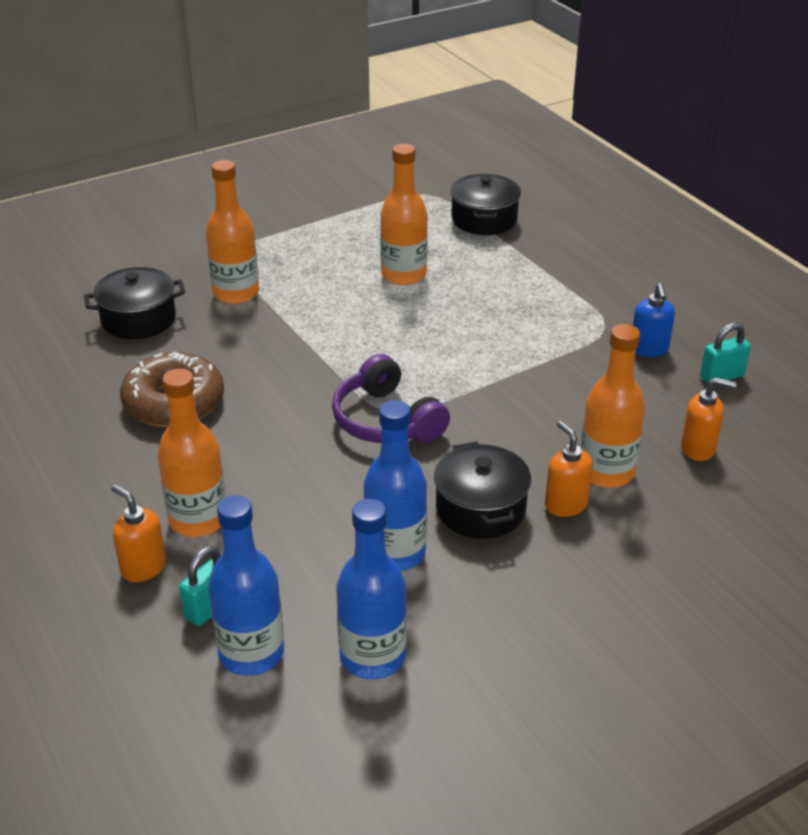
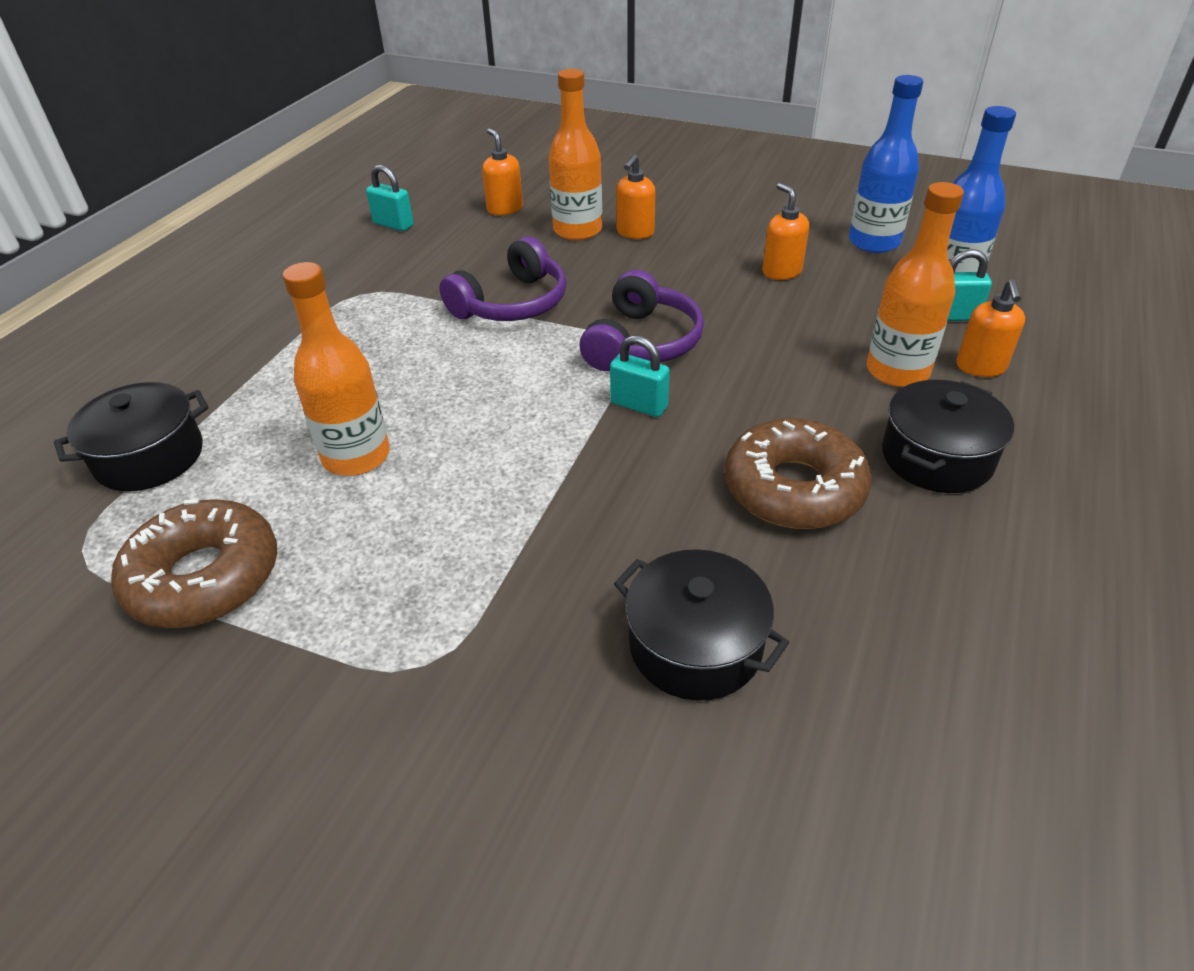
camera: 125 degrees left, 5 degrees up
orange bottle [206,160,259,304] -> none
blue bottle [364,400,427,571] -> orange soap dispenser [762,183,809,280]
black pot [434,442,531,539] -> black pot moved to [882,380,1014,493]
blue soap dispenser [633,283,675,357] -> none
none -> brown donut [111,499,277,628]
none -> purple headphones [439,236,566,321]
none -> turquoise padlock [610,335,670,417]

